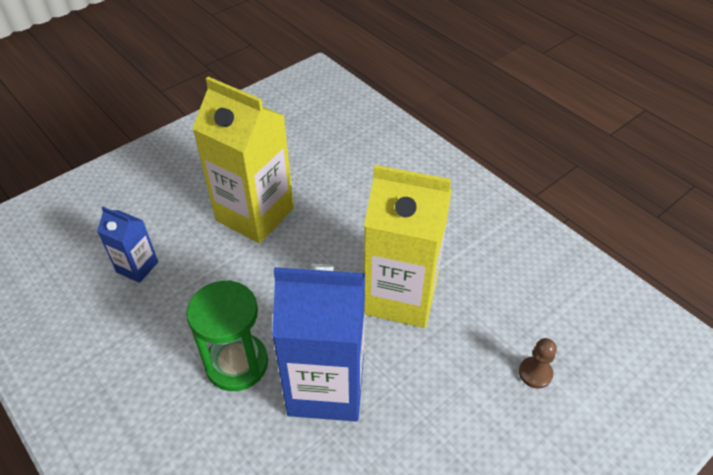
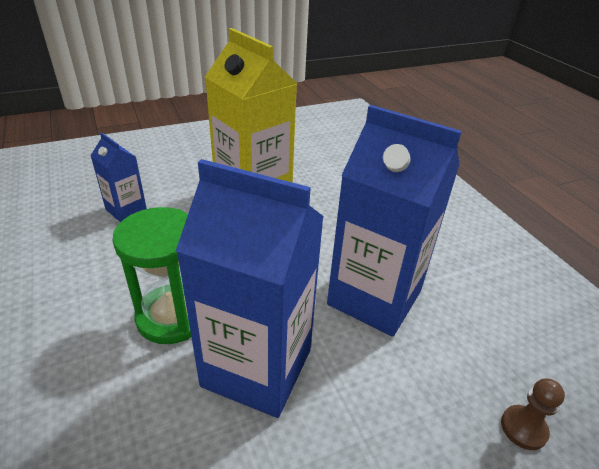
camera: 15 degrees right, 10 degrees down
yellow carton [364,165,452,328] -> blue carton [327,105,462,337]

